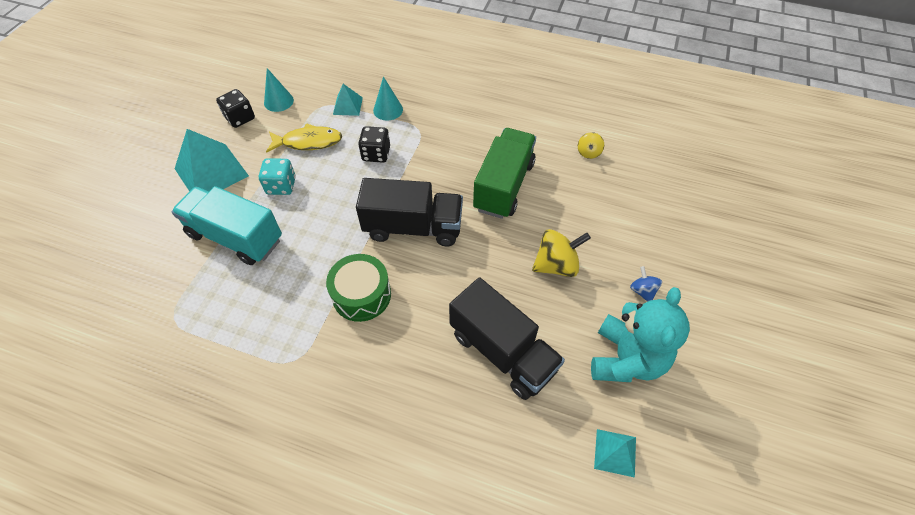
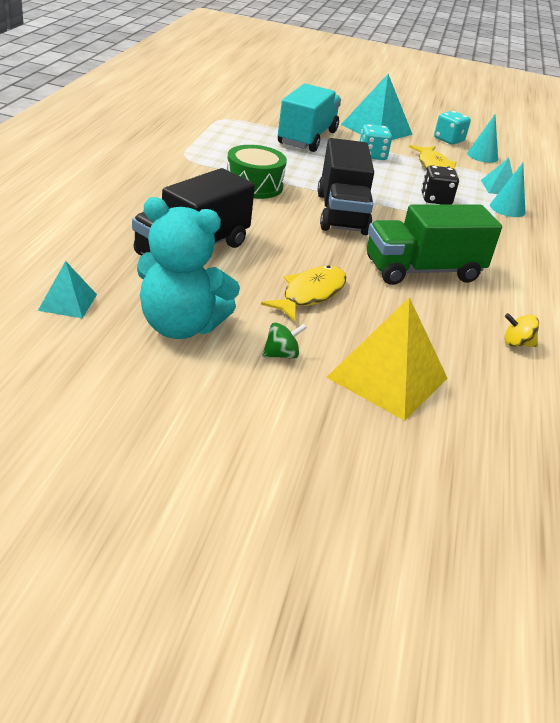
camera: 80 degrees right, 20 degrees down
black dice [216,89,255,128] -> turquoise dice [434,111,471,145]
green truck [473,128,536,219] -> green truck turned 150 degrees clockwise [367,205,502,285]
yellow spinning top [532,229,591,277] -> yellow fish [261,266,347,321]
blue spinning top [630,266,662,302] -> green spinning top [262,322,307,359]
none -> yellow pyramid [326,297,448,421]

